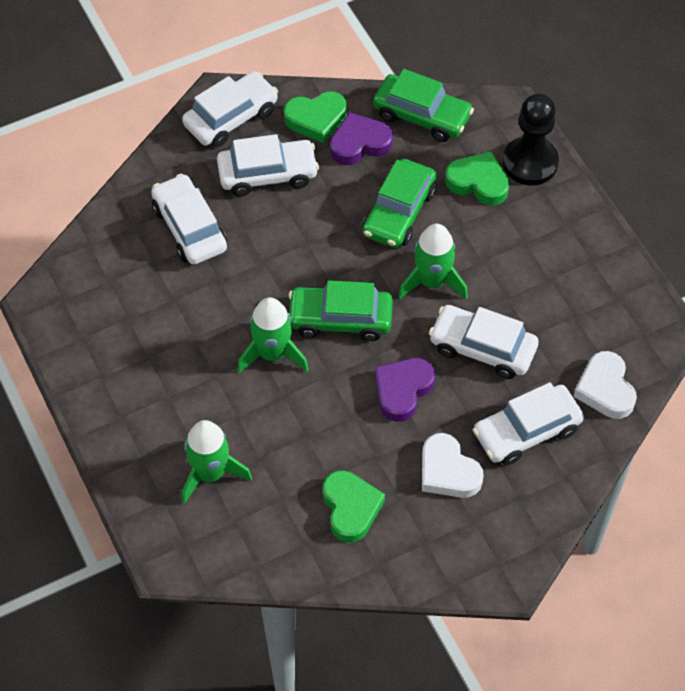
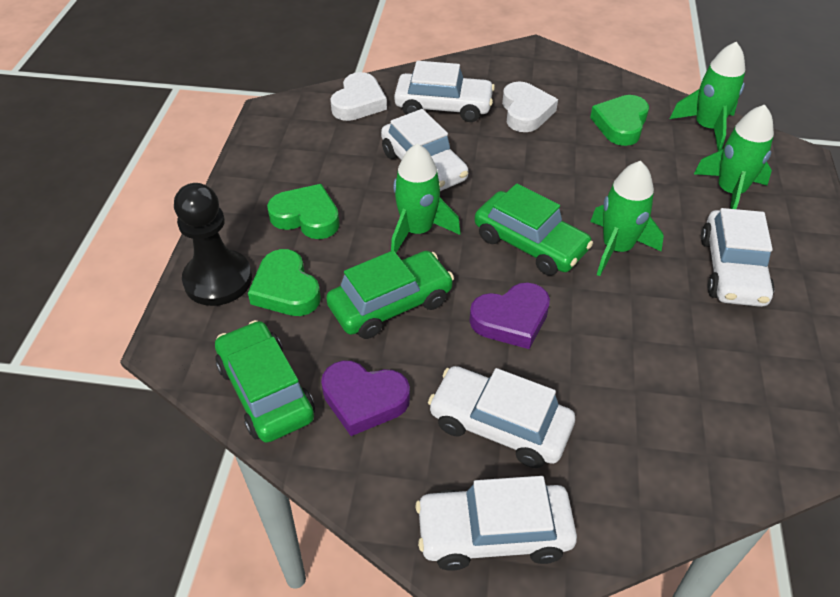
camera: 145 degrees left, 10 degrees down
white car [151,174,227,265] -> white car moved to [701,208,774,307]
green heart [284,91,347,143] -> green heart moved to [267,184,340,239]
purple heart [375,358,435,422] -> purple heart moved to [470,283,550,349]
none -> green rocket [670,41,745,151]

